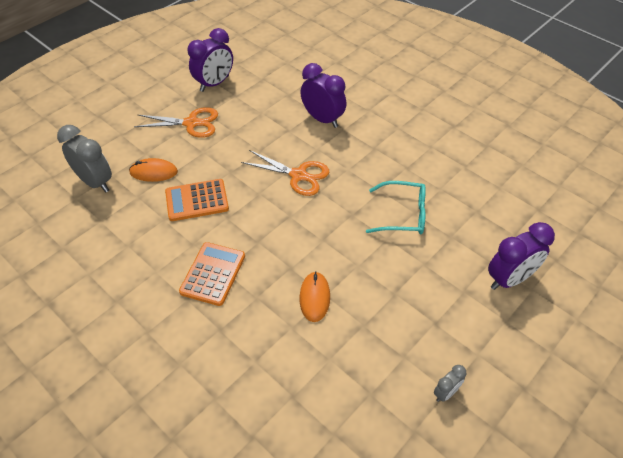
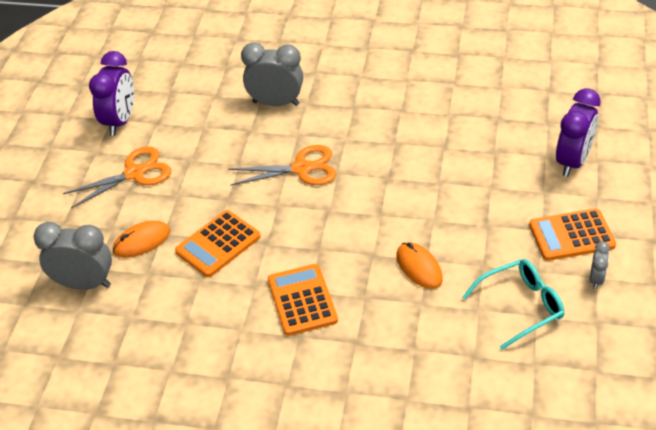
camera: 30 degrees left, 5 degrees down
purple clock [300,63,346,128] -> grey clock [241,42,303,106]
turquoise glasses [366,181,426,234] -> turquoise glasses moved to [463,259,564,350]
none -> orange calculator [529,208,616,261]

